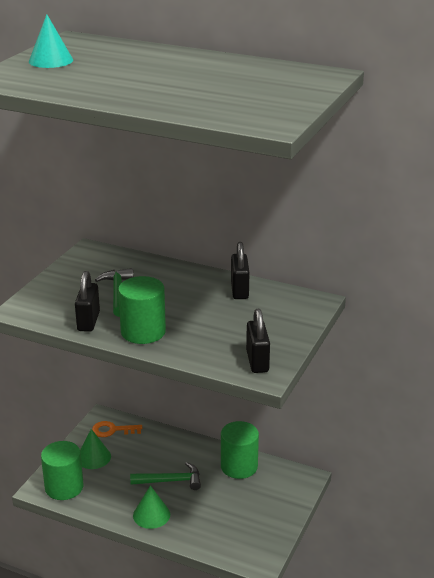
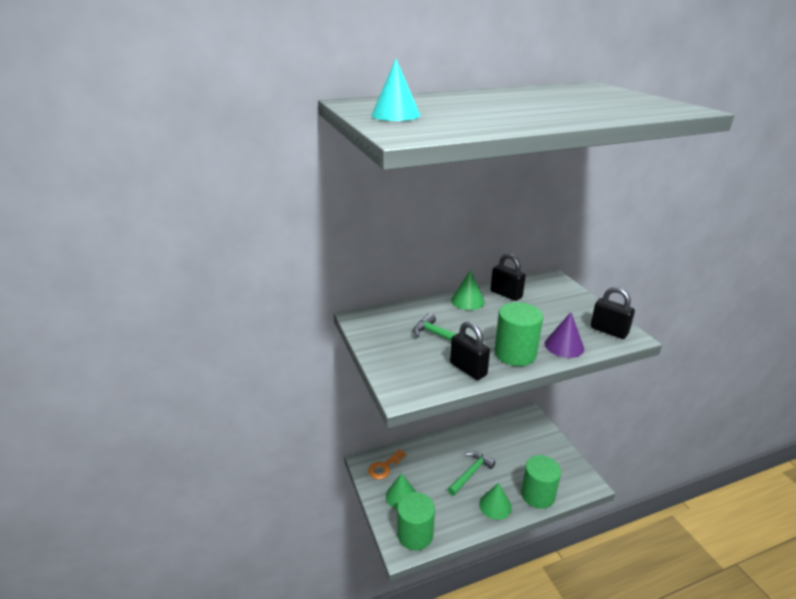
camera: 45 degrees left, 0 degrees up
green cylinder [221,421,259,479] -> green cylinder moved to [521,455,561,509]
none -> green cone [451,270,485,310]
none -> purple cone [545,312,584,358]

